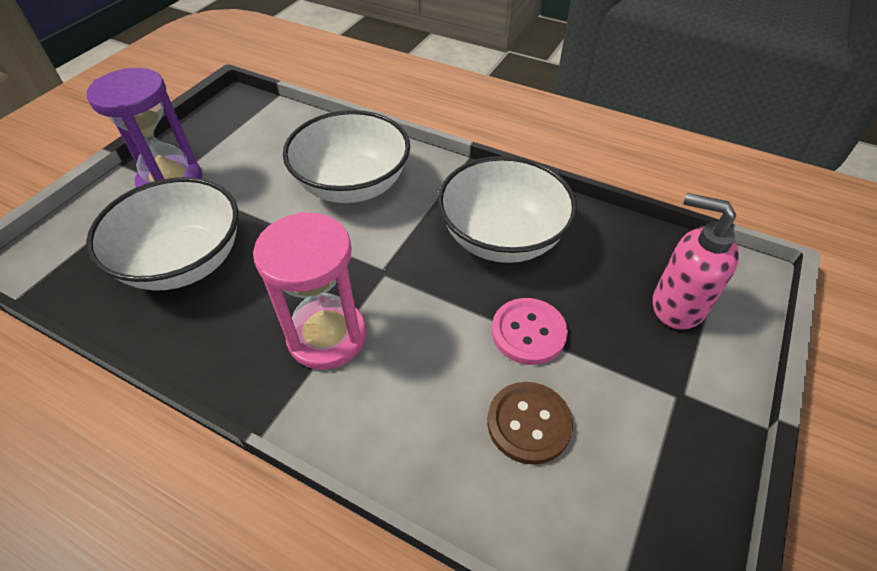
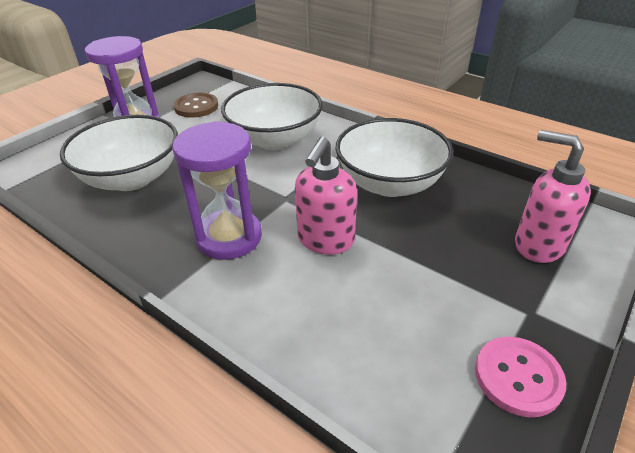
camera: 10 degrees right, 10 degrees down
pink hourglass [253,212,366,370] -> purple hourglass [172,121,262,260]
brown button [487,382,573,465] -> brown button moved to [174,93,218,118]
pink button [492,298,568,365] -> pink button moved to [475,337,566,417]
none -> pink soap dispenser [295,137,357,255]

